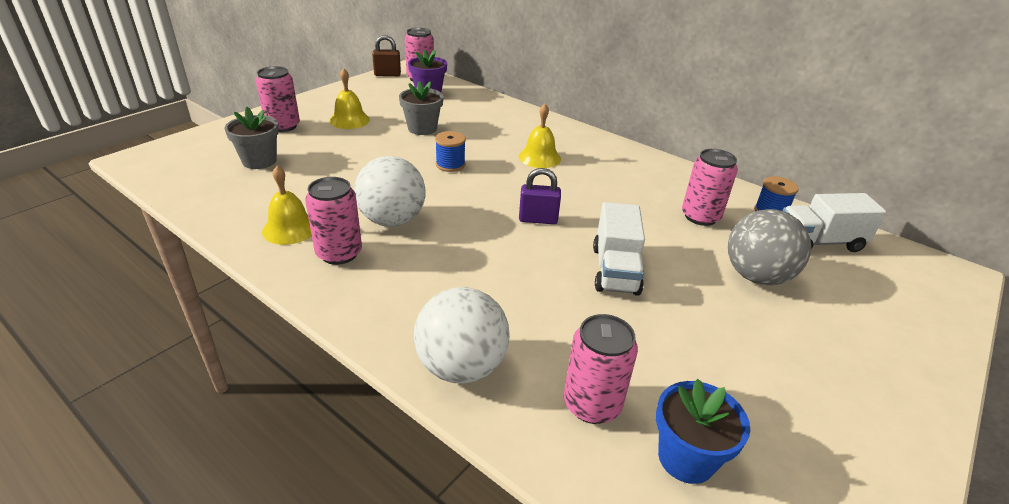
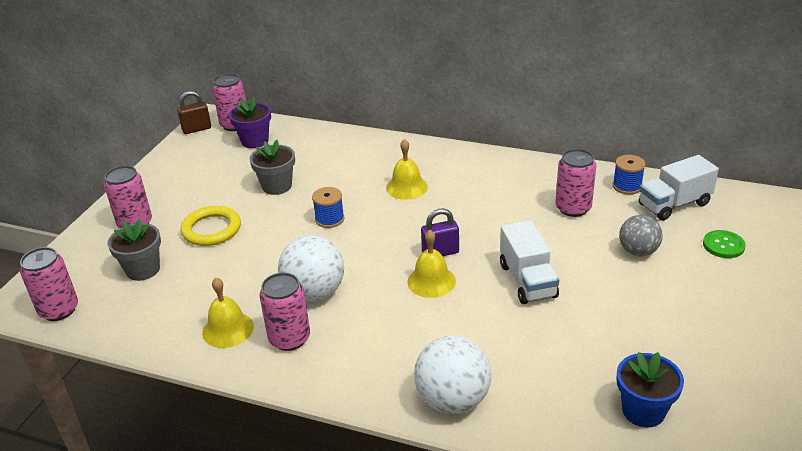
camera: 15 degrees left, 0 degrees up
yellow bell [329,68,370,129] -> yellow bell moved to [407,230,456,298]
pink can [564,314,638,424] -> pink can moved to [20,247,78,321]
grey ball [728,209,811,285] -> grey ball [619,215,663,256], size x0.66
none -> yellow ring [180,206,241,246]
none -> green button [703,230,746,258]

